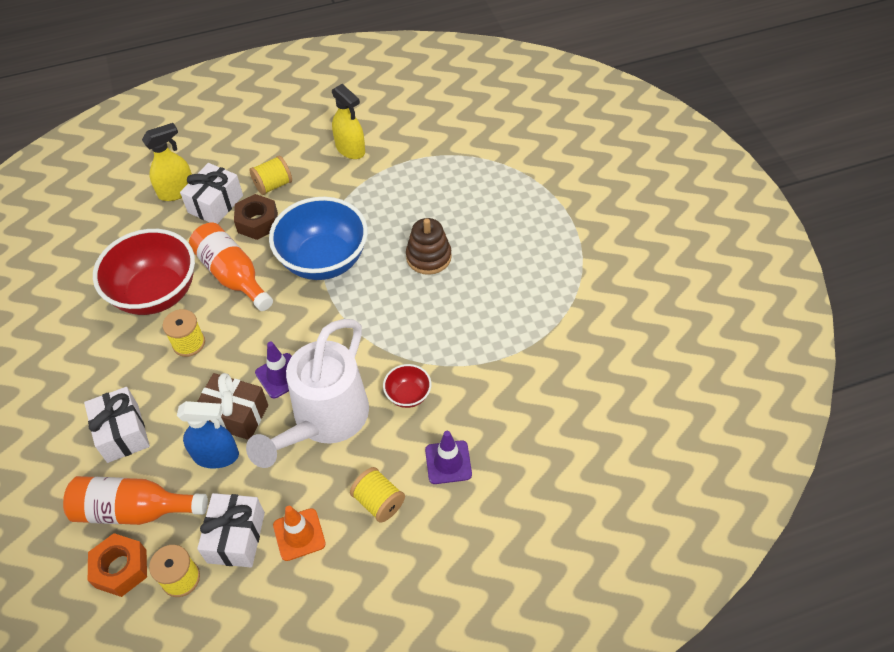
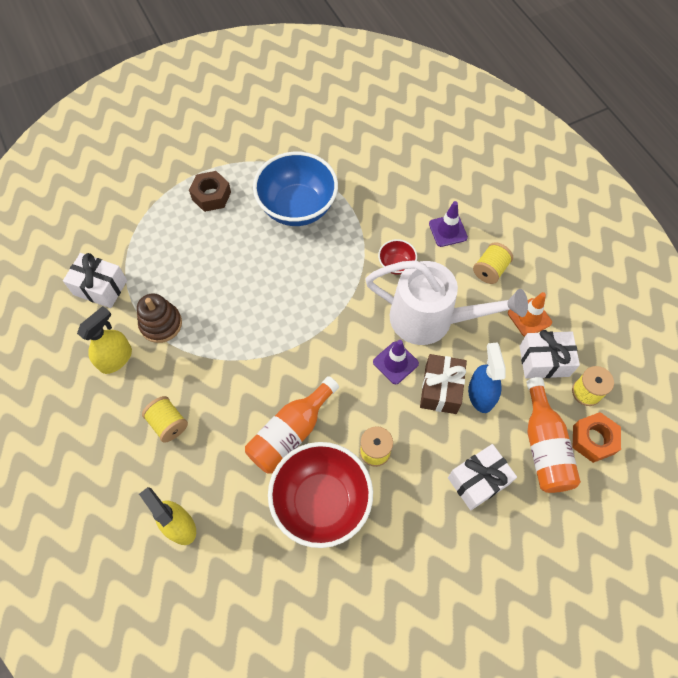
camera: 100 degrees left, 10 degrees up
white gift [180,163,243,224] -> white gift moved to [63,253,127,308]
brown nut [234,194,278,240] -> brown nut moved to [189,171,231,212]
blue bowl [269,197,368,280] -> blue bowl moved to [253,152,338,226]
brown stacking toy [406,218,452,275] -> brown stacking toy moved to [137,293,182,343]

